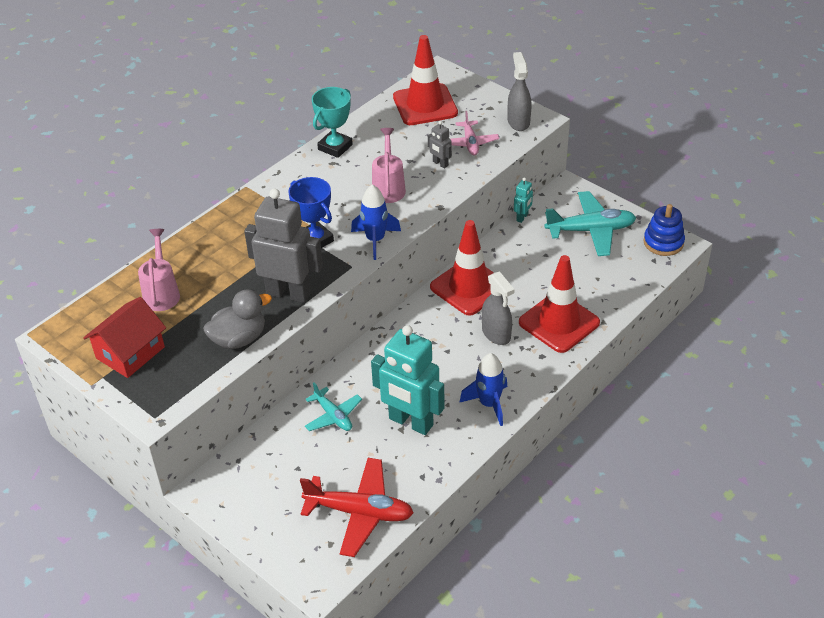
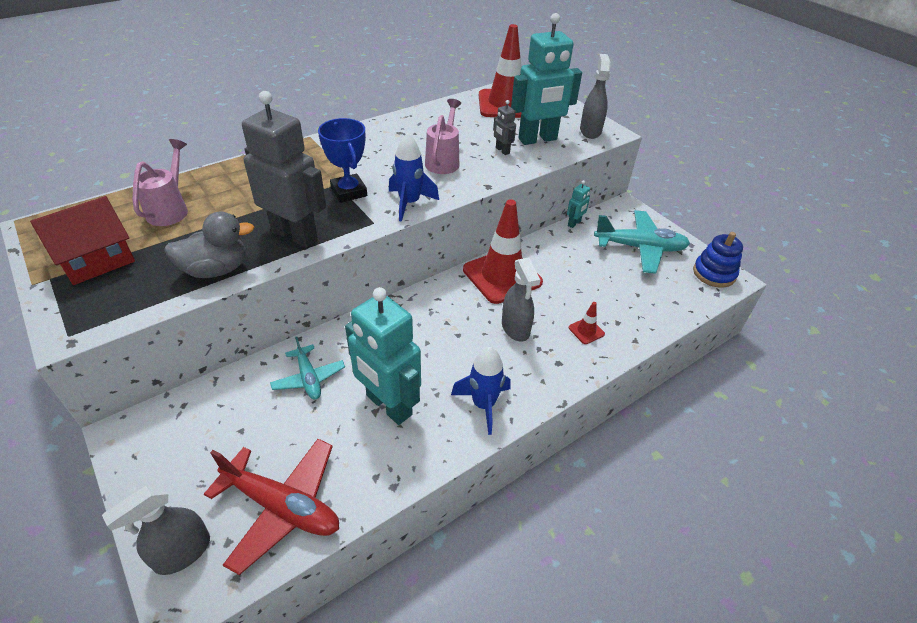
camera: 10 degrees right, 0 degrees up
turquoise trophy [312,87,353,158] -> none
pink plane [451,111,499,155] -> turquoise robot [511,13,582,145]
red traffic cone [519,255,600,353] -> red traffic cone [569,302,605,344], size x0.41
none -> grey spray bottle [102,484,210,575]

